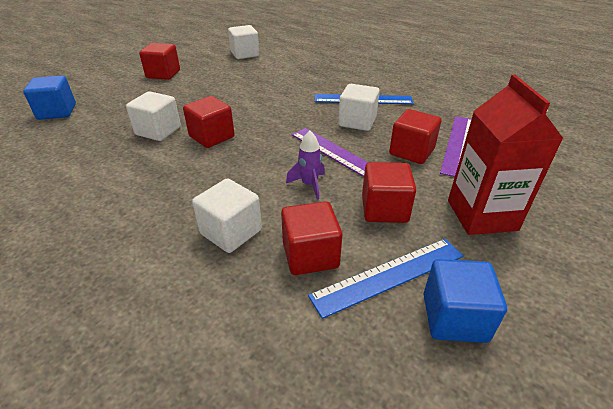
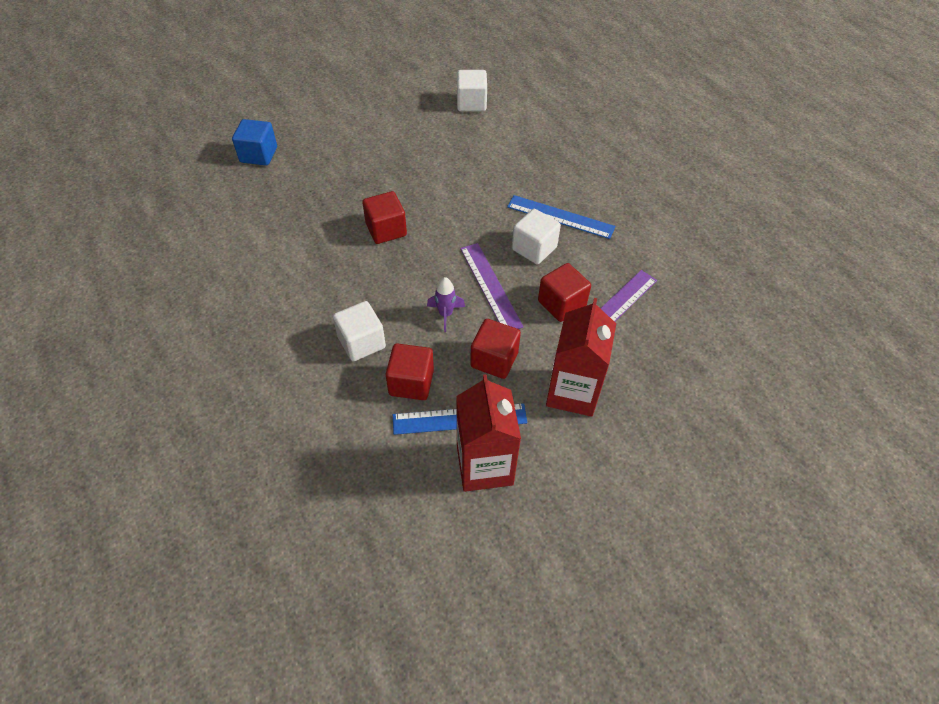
camera: 20 degrees right, 15 degrees up
white cube [126,91,181,141] -> none
red cube [139,43,180,80] -> none
blue cube [424,259,507,343] -> red carton [456,374,521,492]

